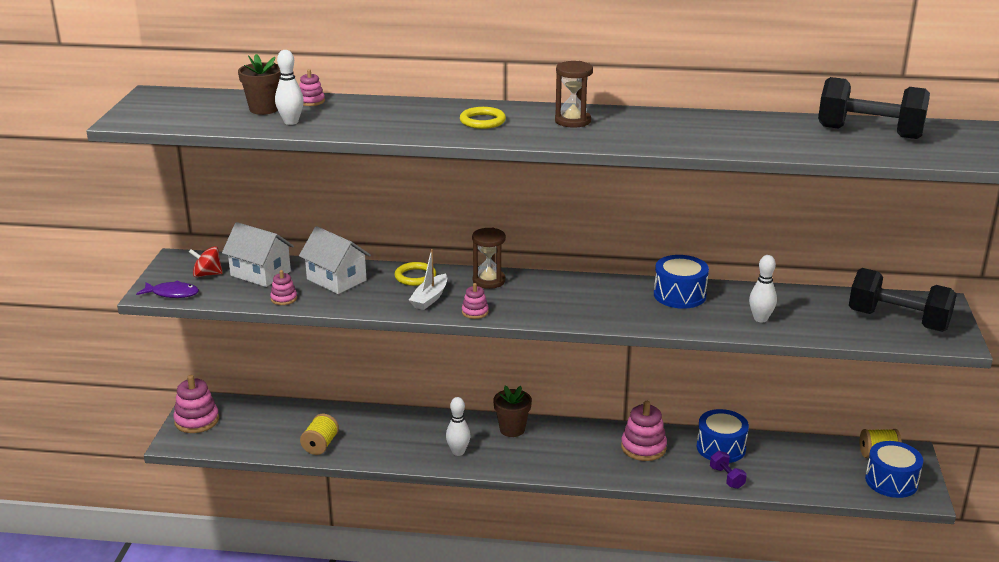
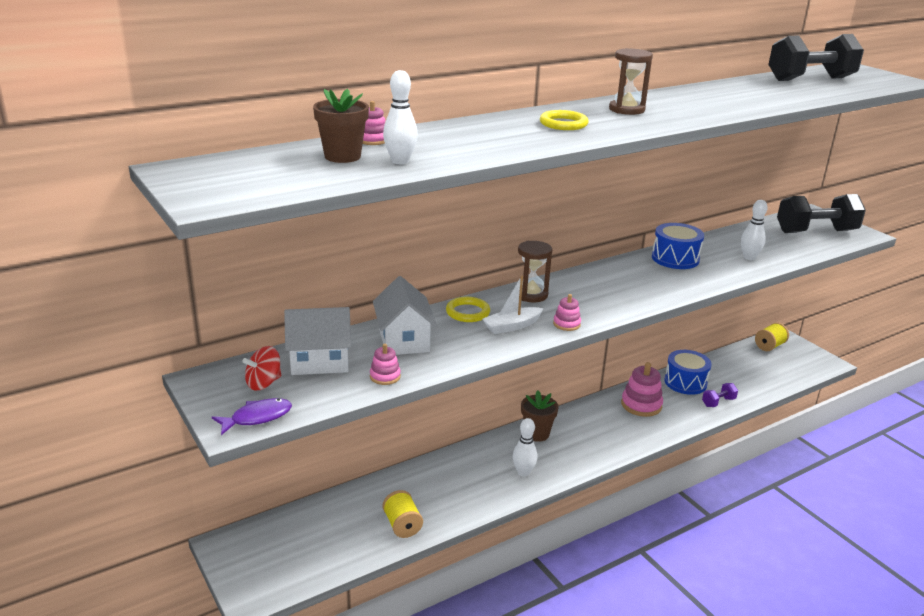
camera: 40 degrees left, 0 degrees up
pink stacking toy [173,375,219,433] -> none
white house [299,226,371,294] -> white house turned 75 degrees clockwise [373,276,437,355]
white boat [409,249,447,310] -> white boat turned 75 degrees clockwise [482,276,544,334]
purple dumbbell [710,451,747,489] -> purple dumbbell turned 60 degrees counterclockwise [702,383,738,407]
blue drum [865,441,923,498] -> none

